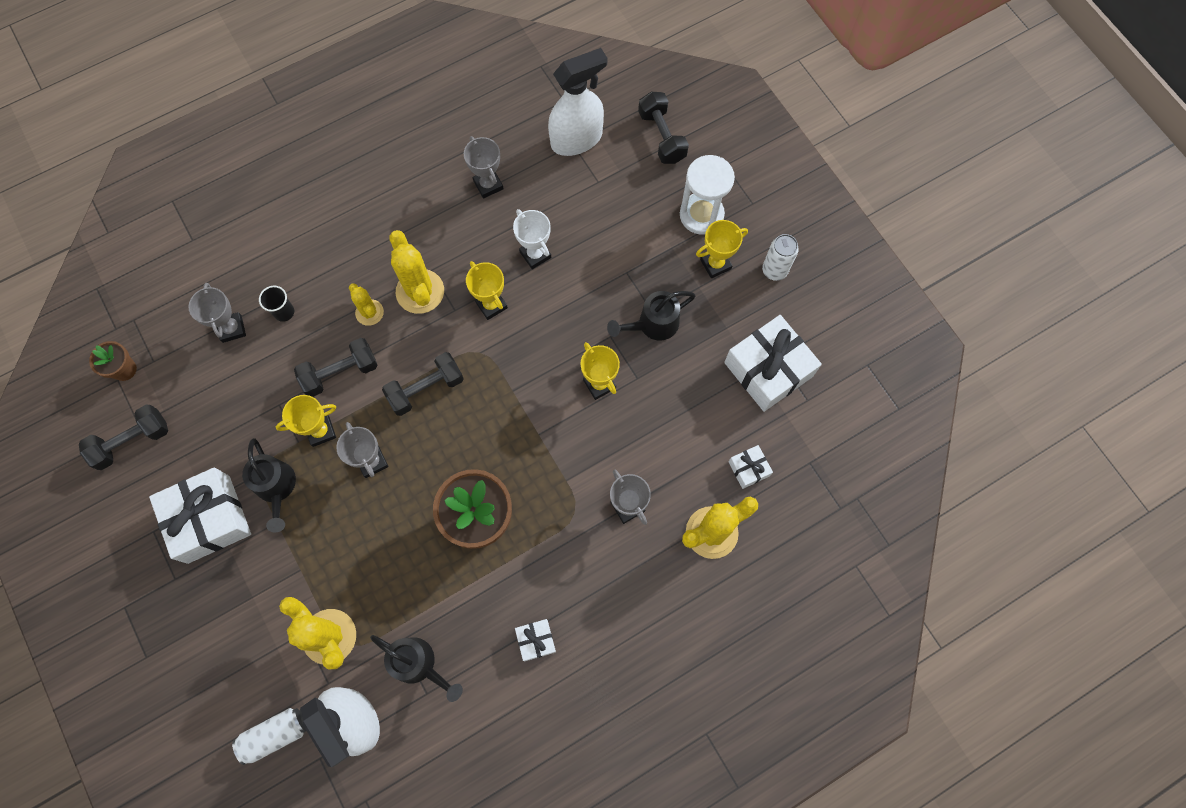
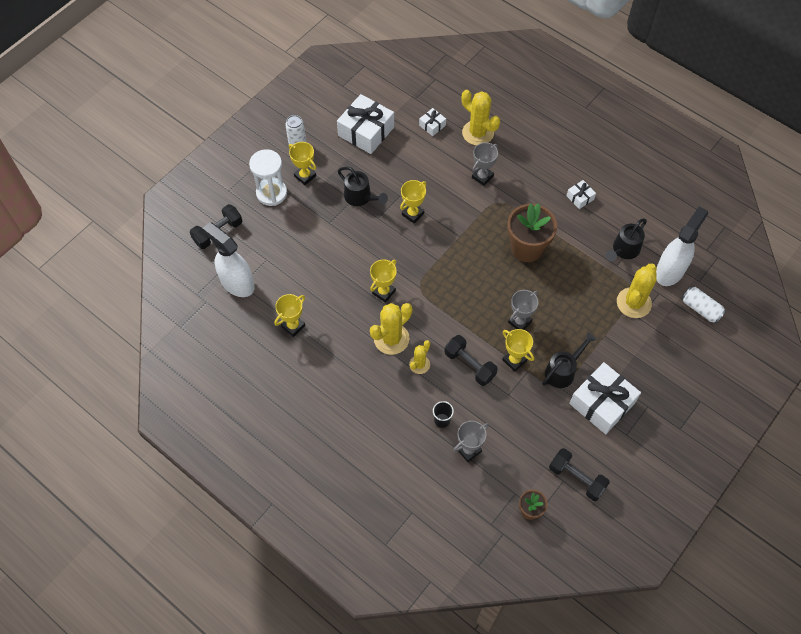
camera: 110 degrees left, 10 degrees down
black watering can [370,635,463,702] -> black watering can turned 150 degrees counterclockwise [606,218,647,261]
black dumbbell [382,352,464,416] -> none
grey trophy [464,136,503,199] -> yellow trophy [274,294,305,337]
white trophy [513,209,551,269] -> none

